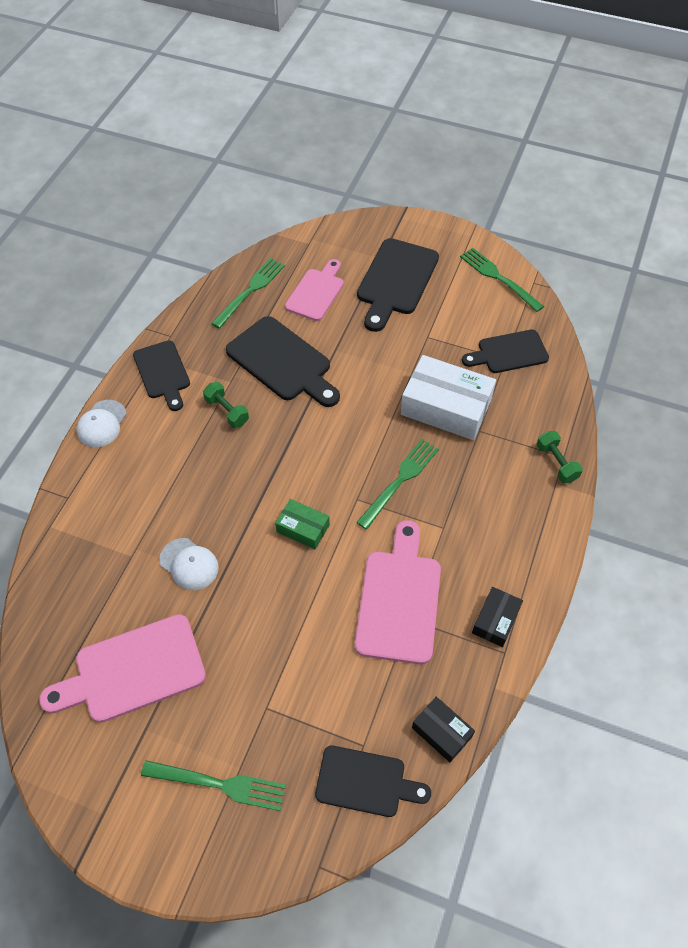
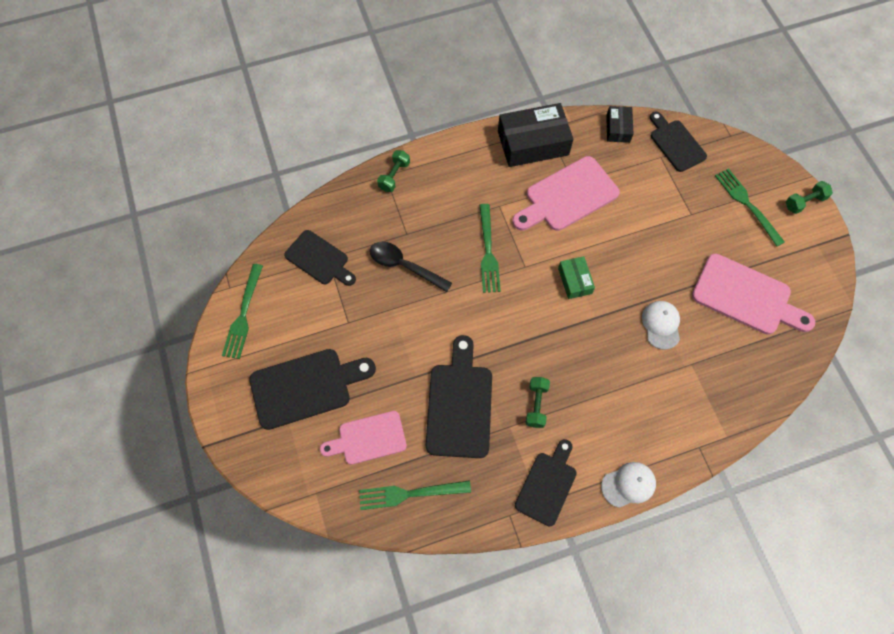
camera: 130 degrees left, 10 degrees up
green fork [356,439,439,529] -> green fork turned 90 degrees counterclockwise [479,204,501,293]
white box [401,355,496,440] -> black spoon [370,241,452,292]
black box [472,587,523,647] -> black box [498,103,573,167], size x1.91
none -> green dumbbell [786,181,833,214]

